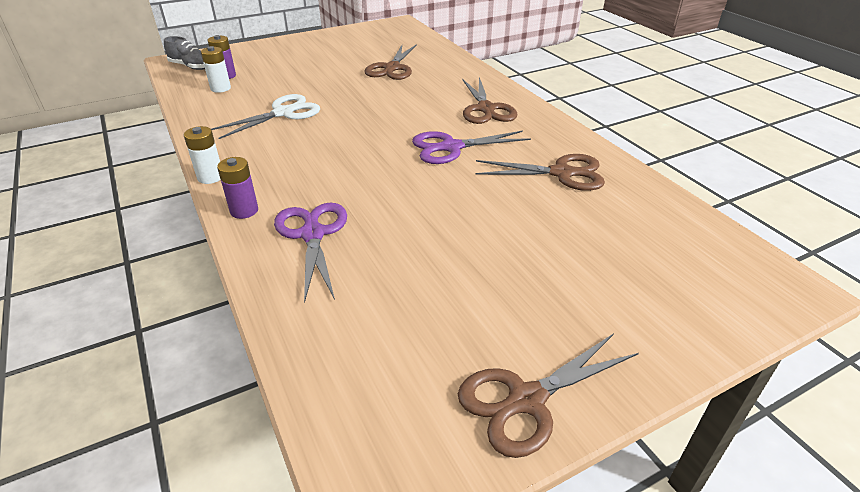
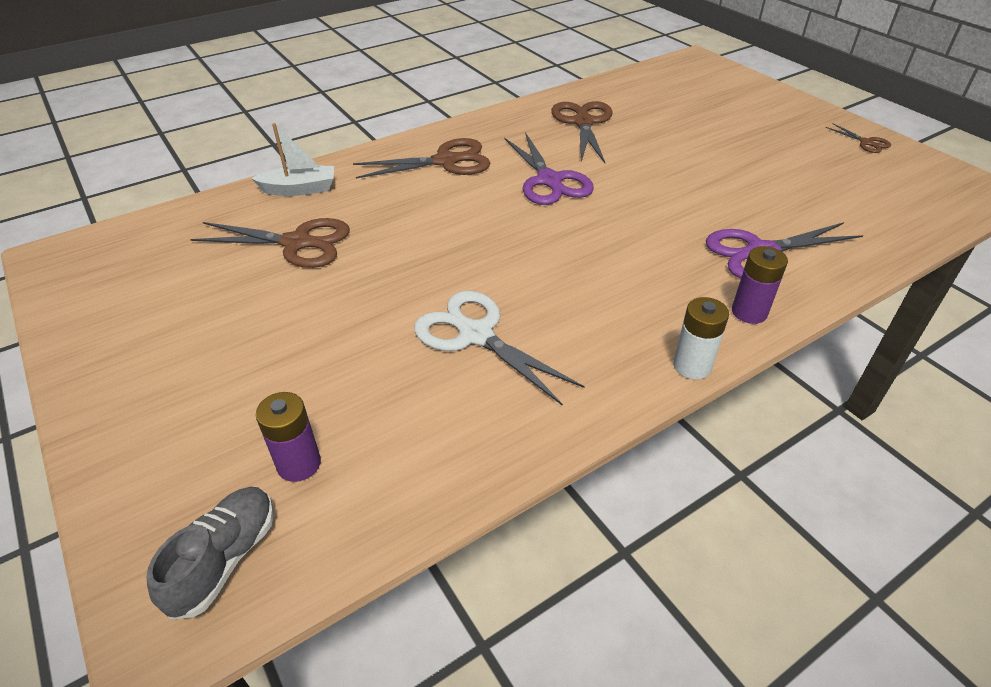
camera: 95 degrees left, 5 degrees up
white battery [201,46,231,93] -> none
brown scissors [458,333,639,458] -> brown scissors [826,123,891,153], size x0.49
none -> white boat [251,123,334,196]

